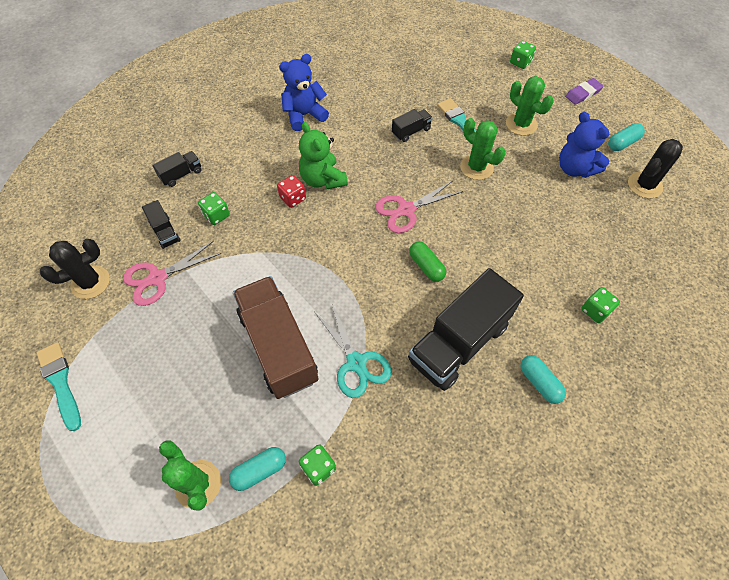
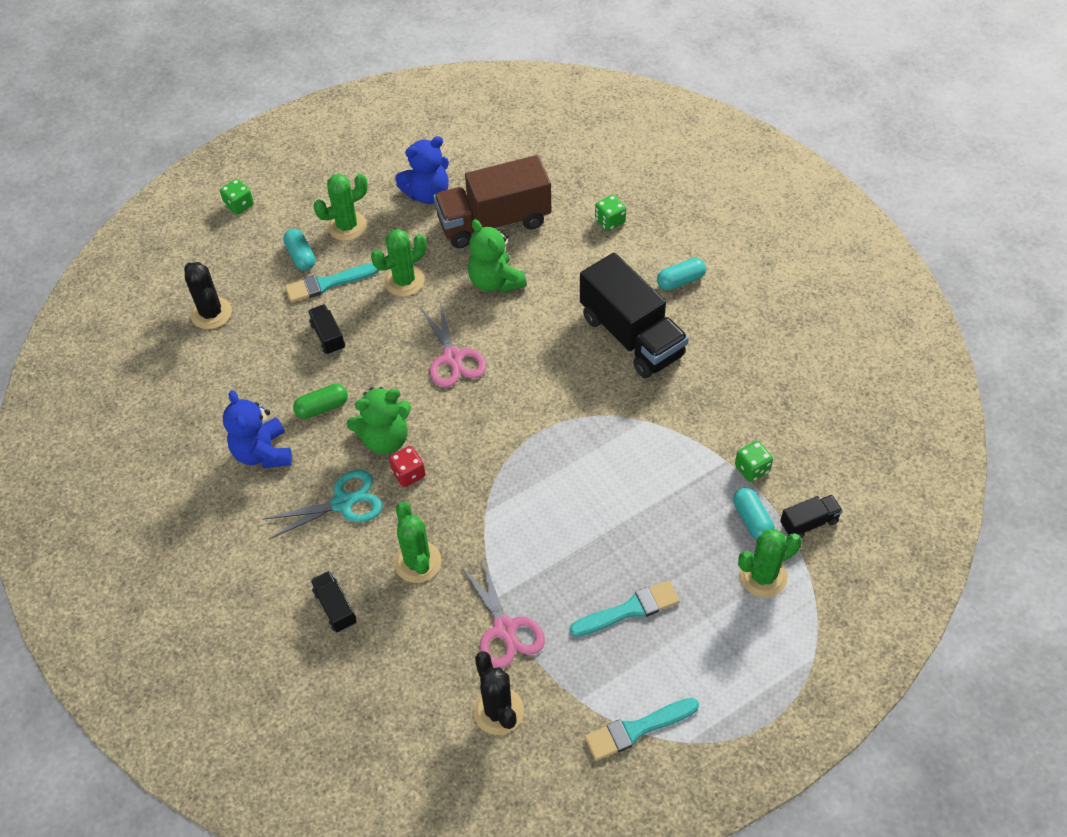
camera: 80 degrees left, 5 degrees down
black truck [142,200,181,249] -> black truck moved to [780,495,843,538]
green dice [198,192,230,225] -> green cactus [394,502,442,583]
brown truck [233,276,319,399] -> brown truck moved to [434,155,552,248]
turquoise scissors [315,304,392,398] -> turquoise scissors moved to [262,470,383,539]
green capsule [409,242,446,282] -> green capsule moved to [293,384,348,419]
purple eraser [565,78,604,105] -> none
turquoise capsule [608,123,645,151] -> turquoise capsule moved to [283,229,315,270]
black cactus [628,139,683,198] -> black cactus moved to [184,262,232,329]
none -> green teddy bear [468,219,527,293]
none -> turquoise brush [570,580,680,637]

